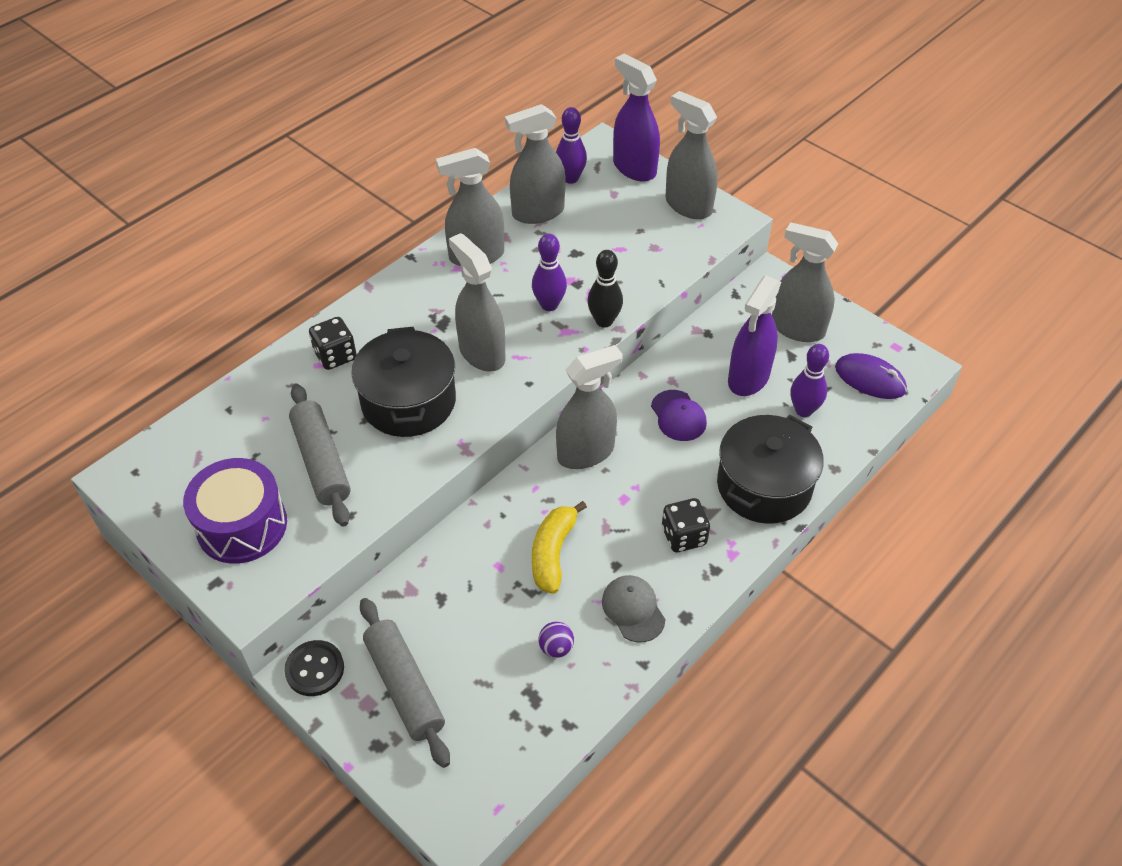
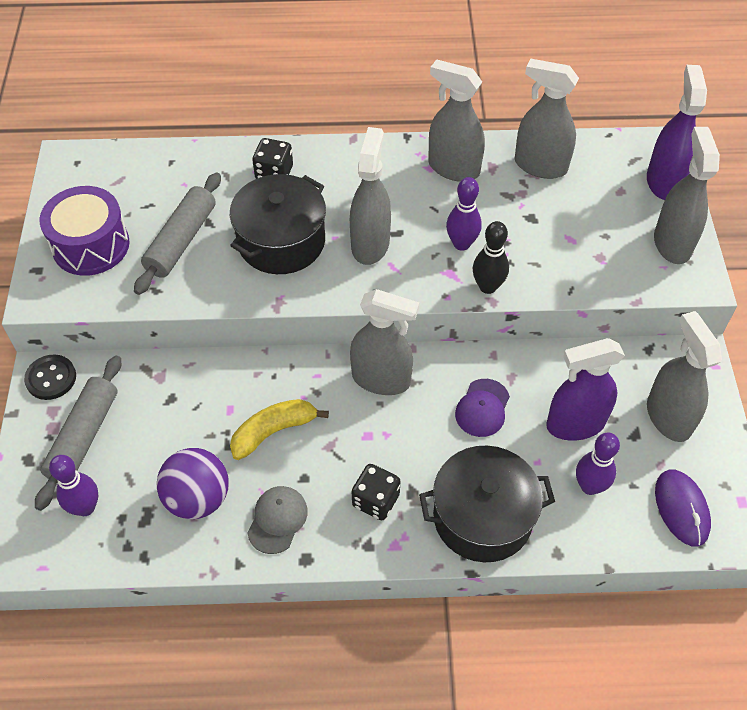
camera: 45 degrees right, 5 degrees up
purple ball [538,622,574,658] -> purple ball [157,448,229,519], size x2.10
purple bowling pin [556,107,587,184] -> purple bowling pin moved to [49,455,98,516]

